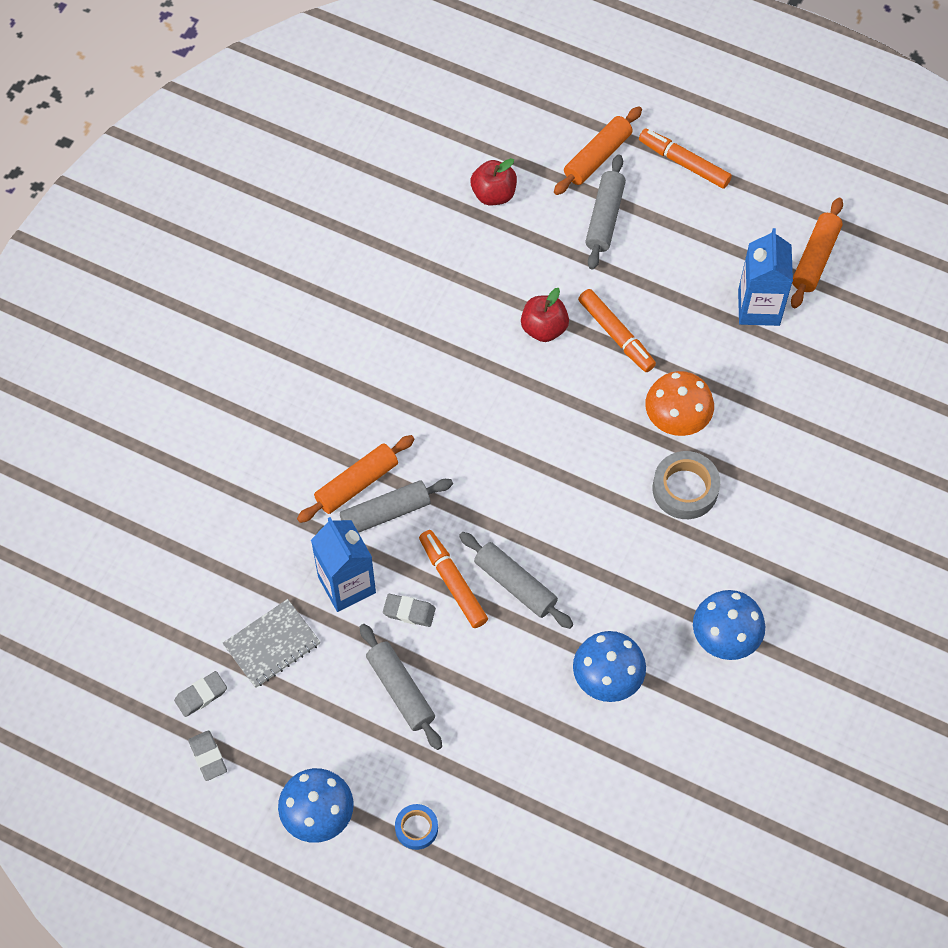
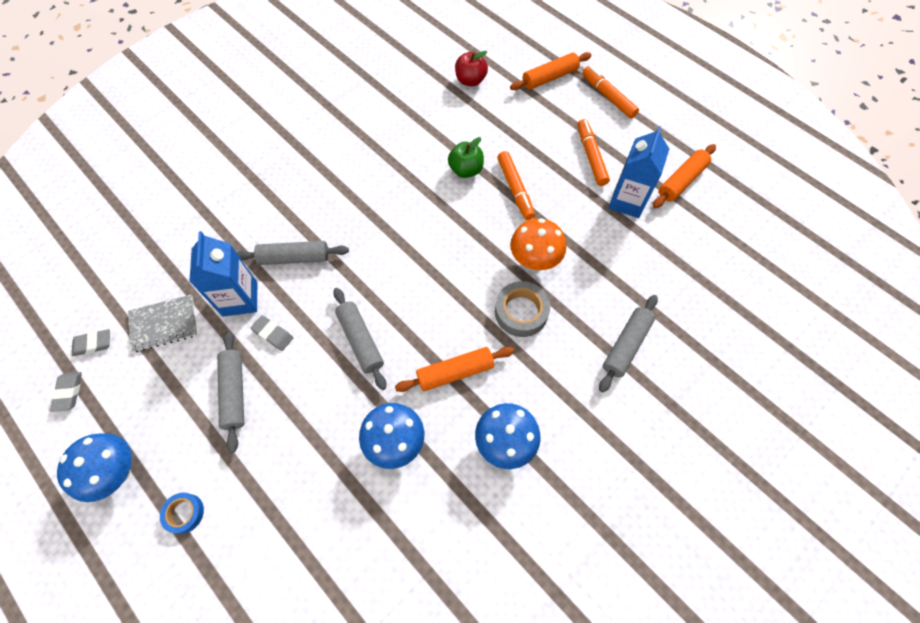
camera: 20 degrees right, 0 degrees up
orange rolling pin [297,435,415,523] -> orange rolling pin moved to [395,347,514,392]
orange marker [419,530,488,628] -> orange marker moved to [577,119,610,186]
red apple [521,288,569,342] -> green apple [448,137,484,178]
grey rolling pin [585,154,626,270] -> grey rolling pin moved to [599,295,658,392]

